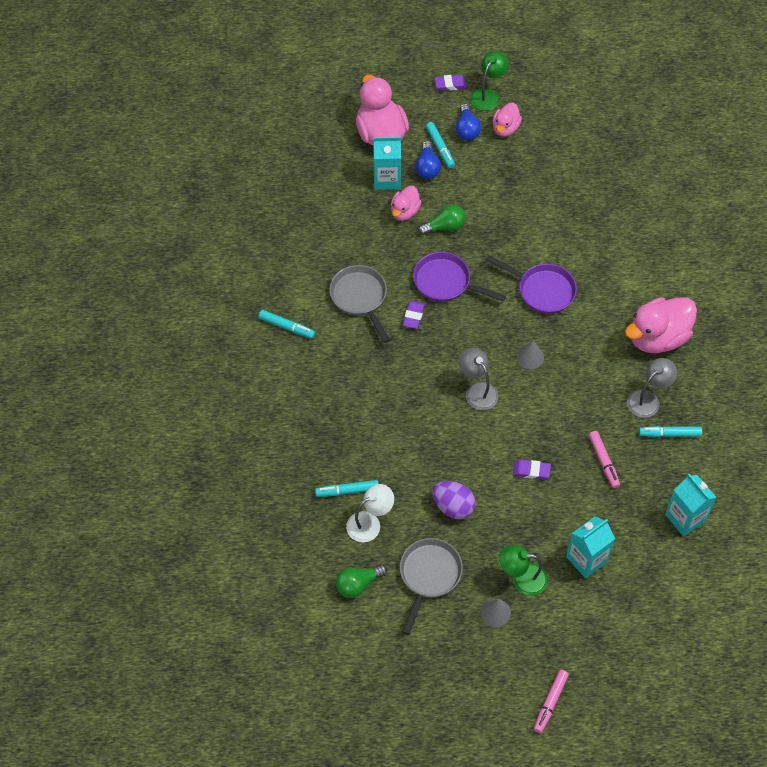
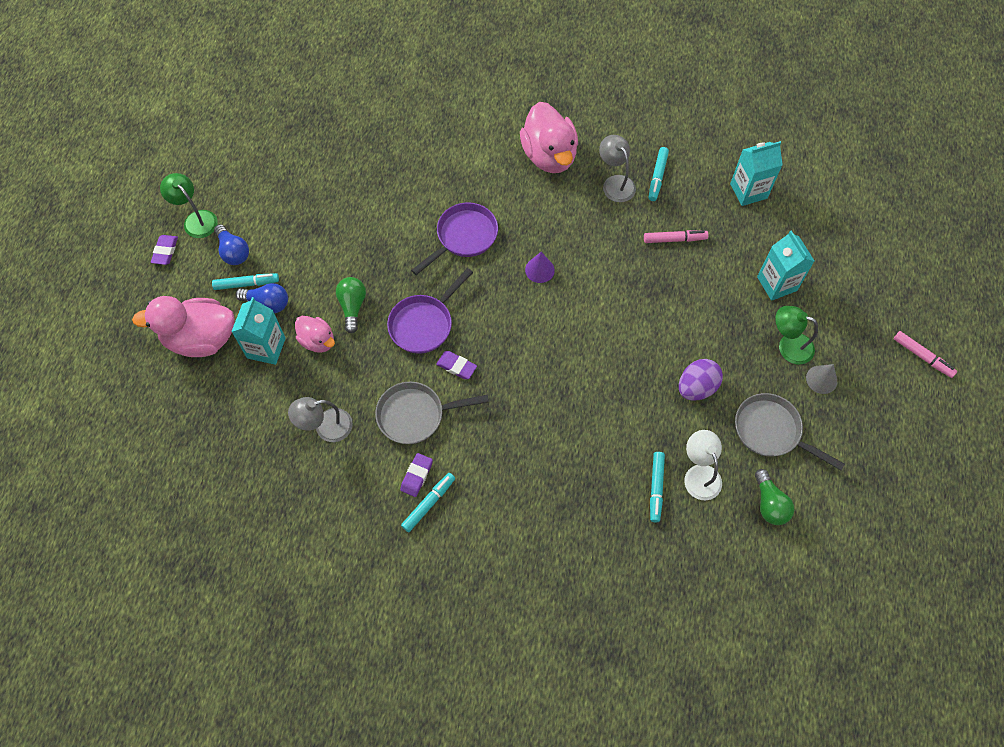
camera: 75 degrees left, 5 degrees up
blue light bulb [455,104,481,141] -> blue light bulb turned 45 degrees clockwise [214,224,249,265]
grey lamp [459,348,498,410] -> grey lamp moved to [288,397,353,442]
pink duck [492,102,522,137] -> none
green lamp [499,545,547,595] -> green lamp turned 90 degrees clockwise [775,306,818,364]
purple eraser [513,460,551,480] -> purple eraser moved to [400,453,433,497]
grey cone [516,341,544,369] -> purple cone [525,252,555,283]

